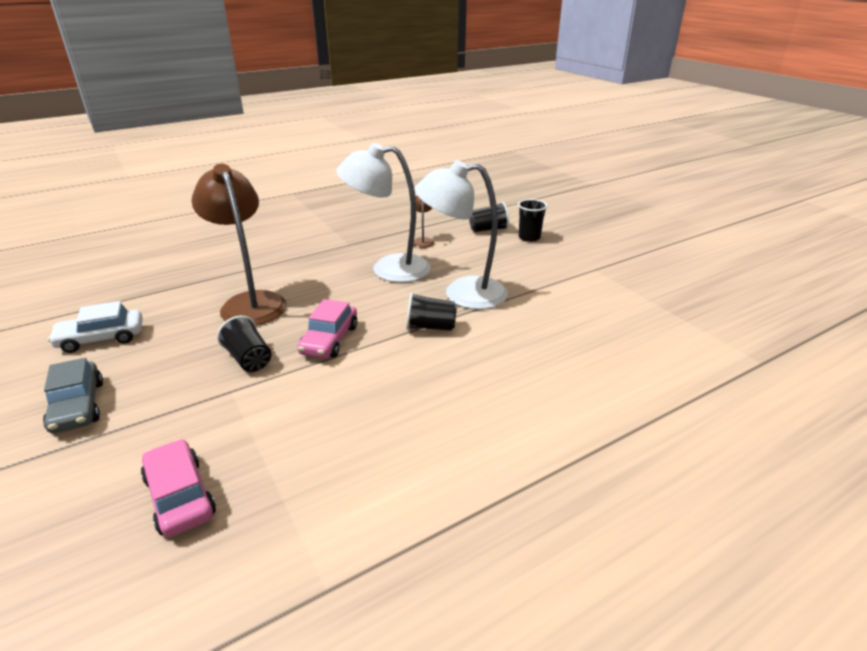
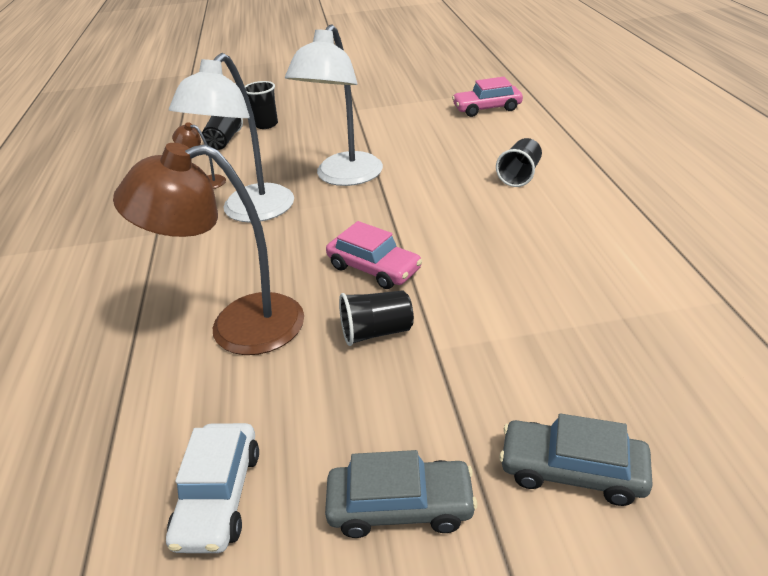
camera: 65 degrees left, 5 degrees up
pink car [141,439,216,537] -> pink car moved to [452,77,523,117]
black cup [406,292,457,331] -> black cup moved to [496,138,542,187]
none -> grey car [499,413,653,506]

